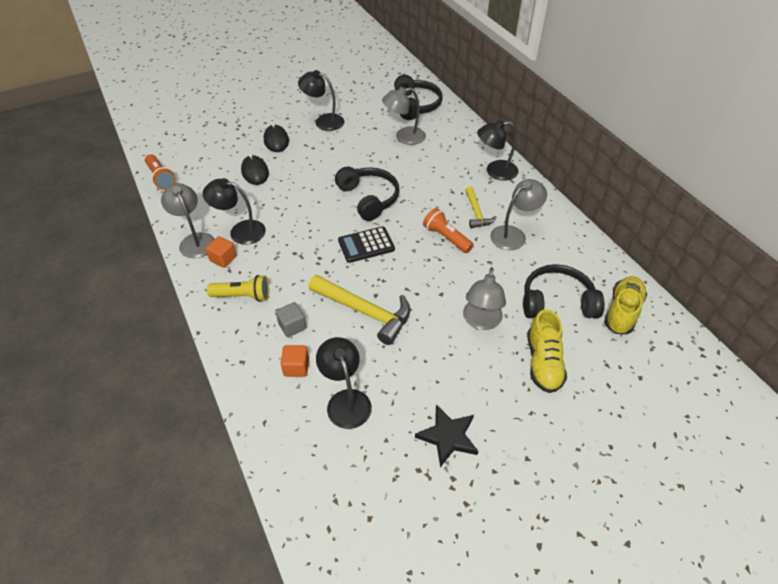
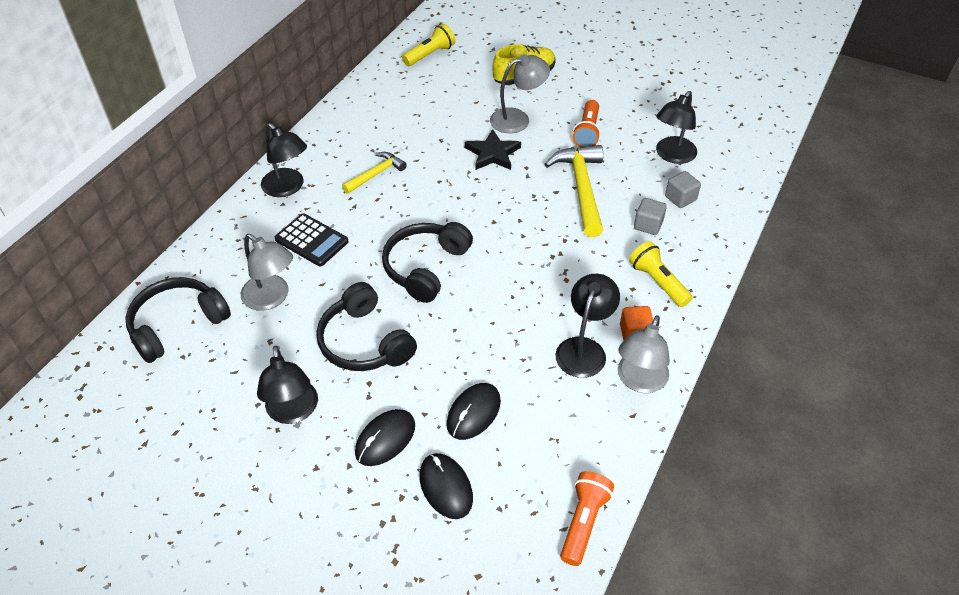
camera: 125 degrees left, 0 degrees up
black lamp [203,178,266,245] -> black lamp turned 135 degrees counterclockwise [555,274,620,378]
orange cube [280,345,309,377] -> grey cube [665,171,701,208]
black calculator [338,226,395,263] -> black calculator moved to [275,214,349,266]
black star [415,405,478,467] -> black star moved to [465,129,521,170]
orange flashlight [423,208,474,253] -> orange flashlight moved to [572,100,601,147]
grey lamp [490,179,547,250] -> none
black headphones [523,264,605,318] -> black headphones moved to [316,282,417,371]
yellow shoe [604,276,647,334] -> yellow flashlight [402,24,455,66]
none -> black mouse [419,453,473,519]

